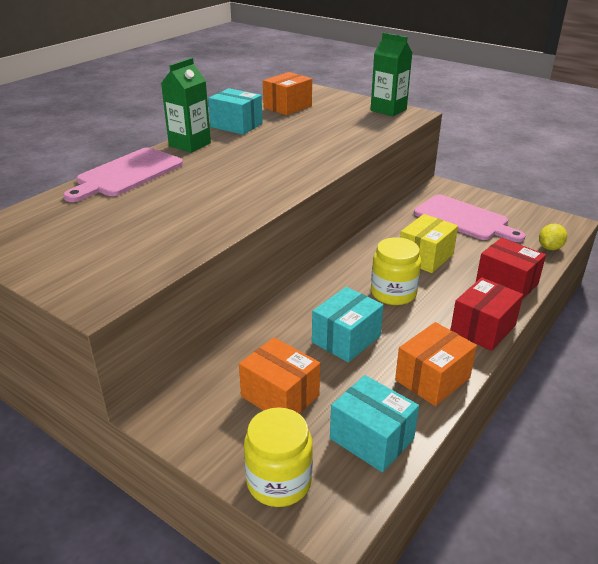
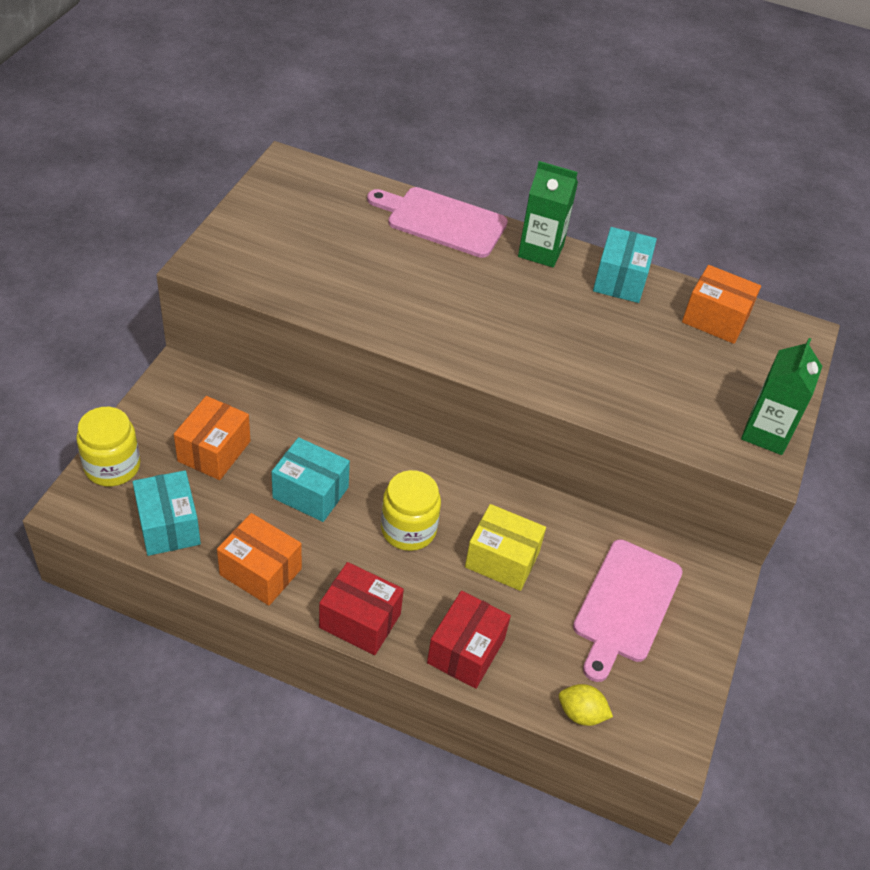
camera: 70 degrees right, 15 degrees up
turquoise box [330,375,419,473] -> turquoise box turned 45 degrees counterclockwise [133,470,201,556]

